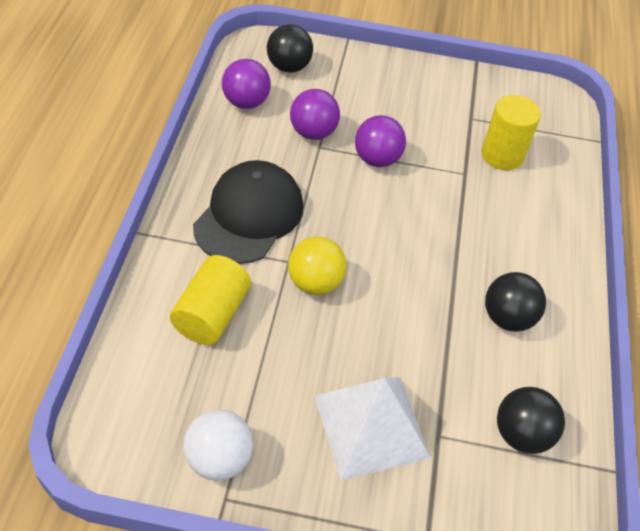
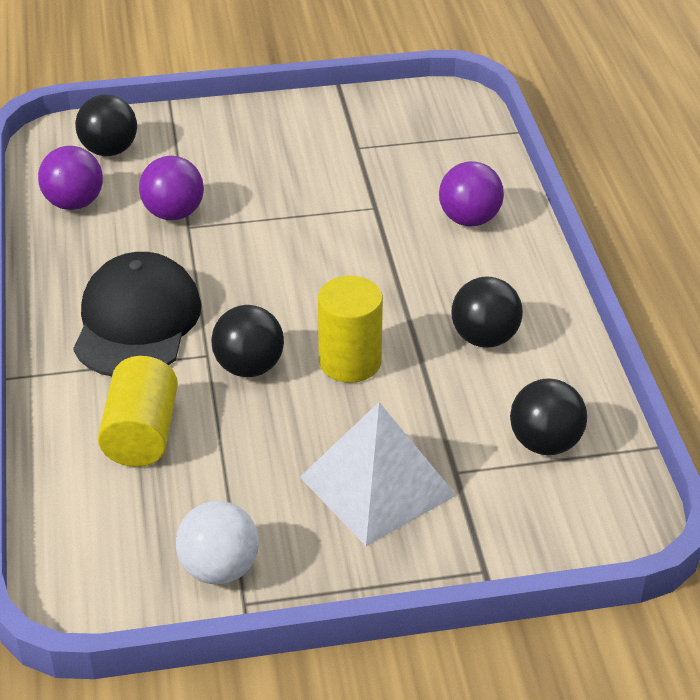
camera: 15 degrees left, 10 degrees down
yellow ball [288,236,347,295] -> black ball [211,305,284,377]
purple ball [355,115,406,167] -> purple ball moved to [439,161,504,226]
yellow cylinder [482,95,541,170] -> yellow cylinder moved to [318,276,383,383]

